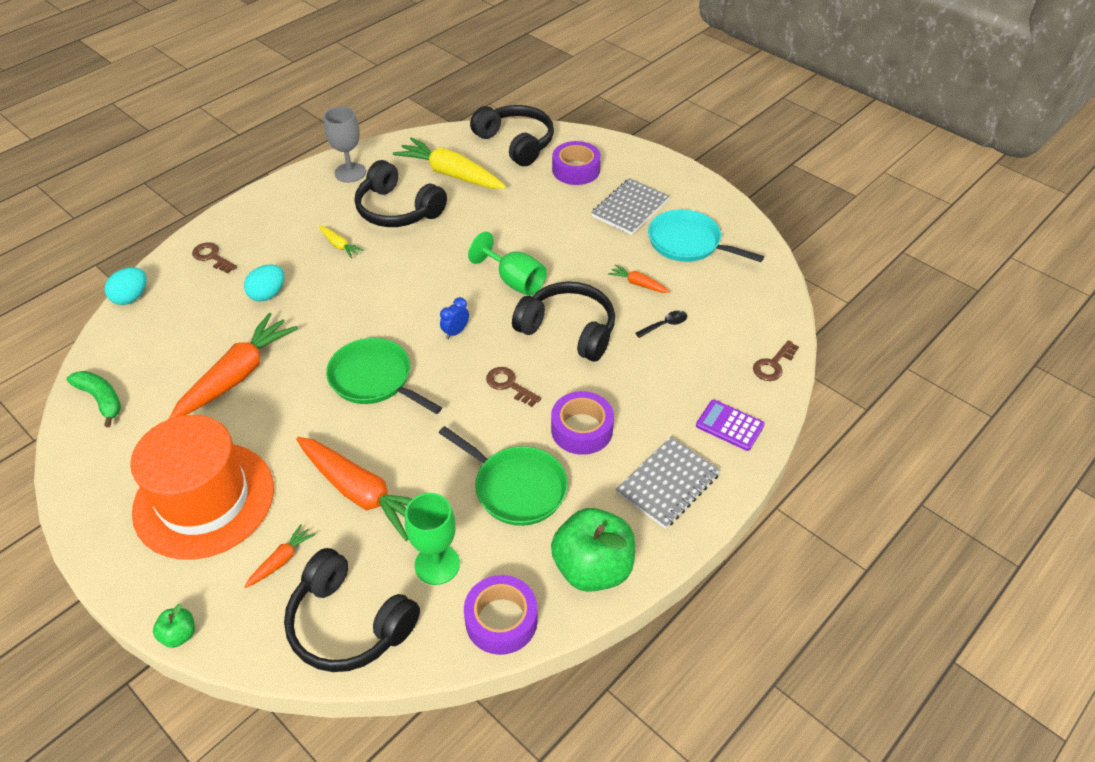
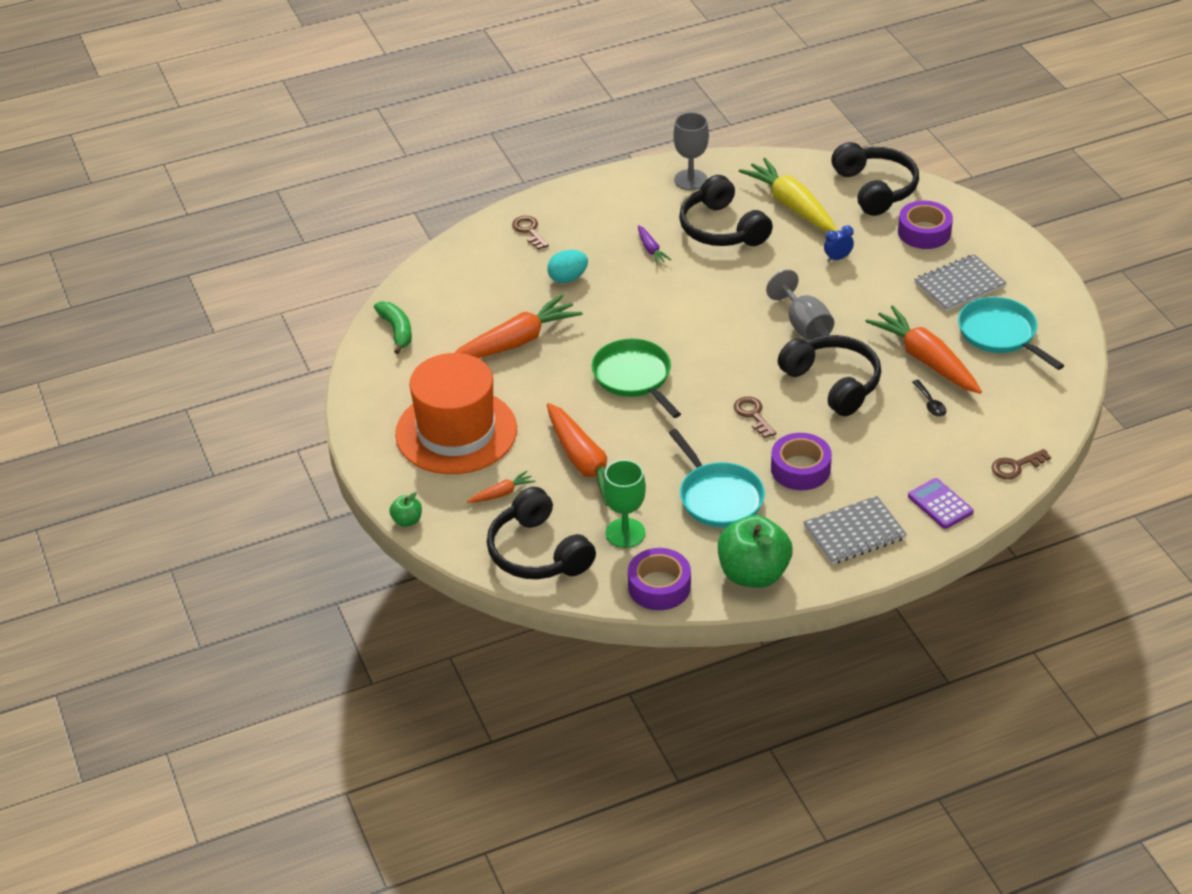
camera: 25 degrees right, 5 degrees down
turquoise egg [105,267,147,305] -> none
yellow carrot [319,225,364,259] -> purple carrot [638,225,671,264]
green pan [439,426,568,526] -> turquoise pan [669,429,765,528]
blue clock [440,297,469,339] -> blue clock moved to [824,225,854,262]
green goblet [468,232,547,296] -> grey goblet [766,270,834,341]
orange carrot [608,264,670,293] -> orange carrot [865,305,982,394], size x2.19
black spoon [636,311,687,338] -> black spoon turned 75 degrees clockwise [912,380,946,417]

